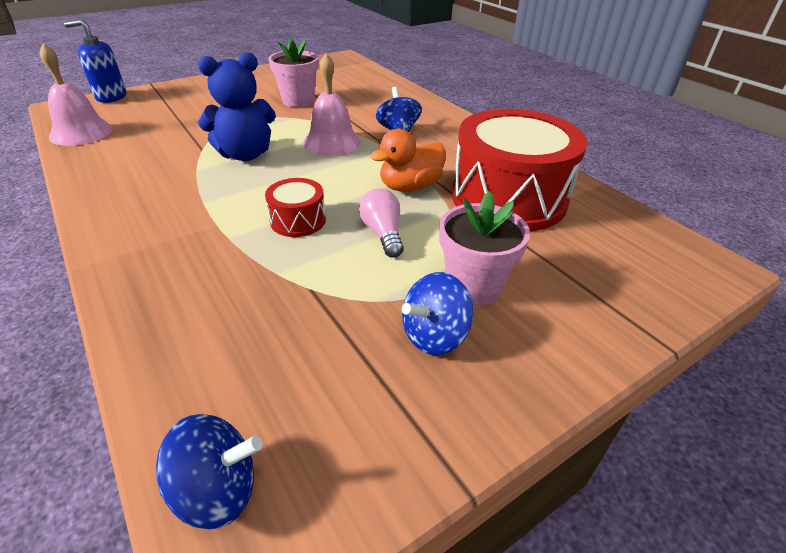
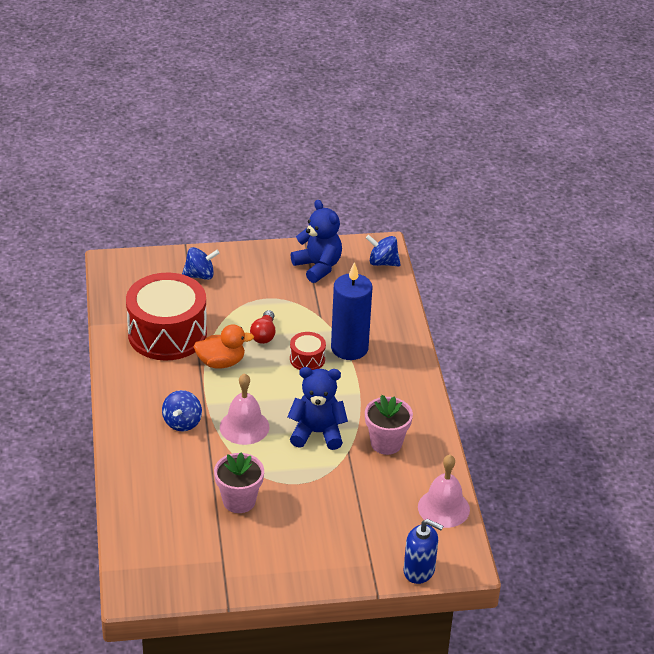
camera: 155 degrees left, 0 degrees up
pink light bulb [359,188,404,258] -> red light bulb [250,310,276,344]
blue spinning top [402,272,474,355] -> blue spinning top moved to [182,247,220,280]
pink flower pot [439,191,530,305] -> pink flower pot moved to [365,395,413,455]
none -> blue teddy bear [291,200,342,283]
none -> blue candle [331,262,373,360]

